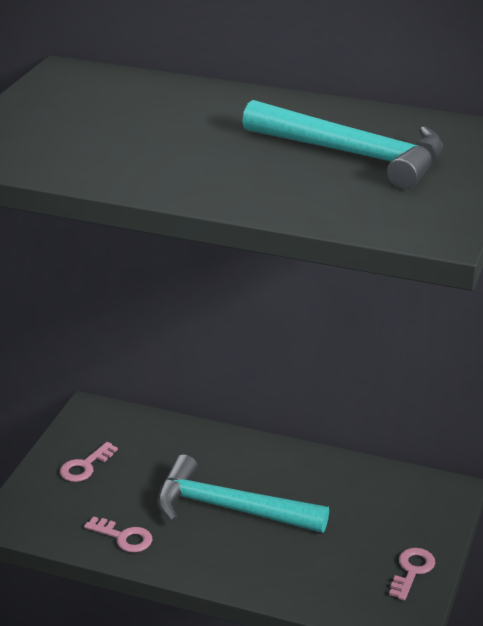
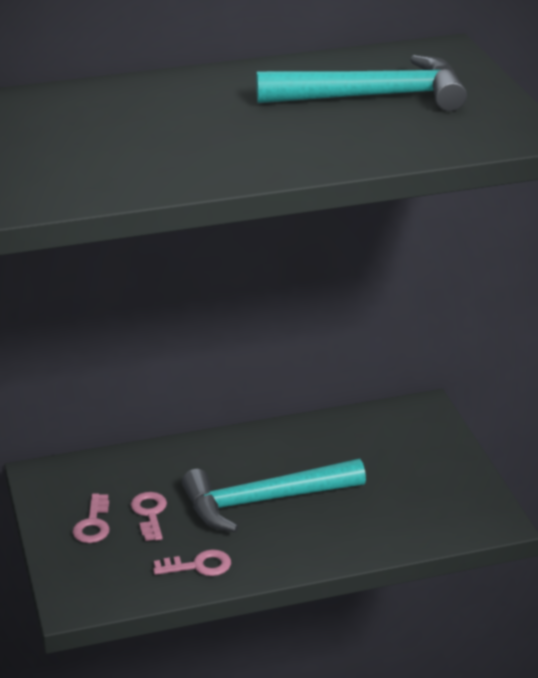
camera: 35 degrees left, 0 degrees up
pink key [389,548,435,600] -> pink key moved to [131,492,167,541]

